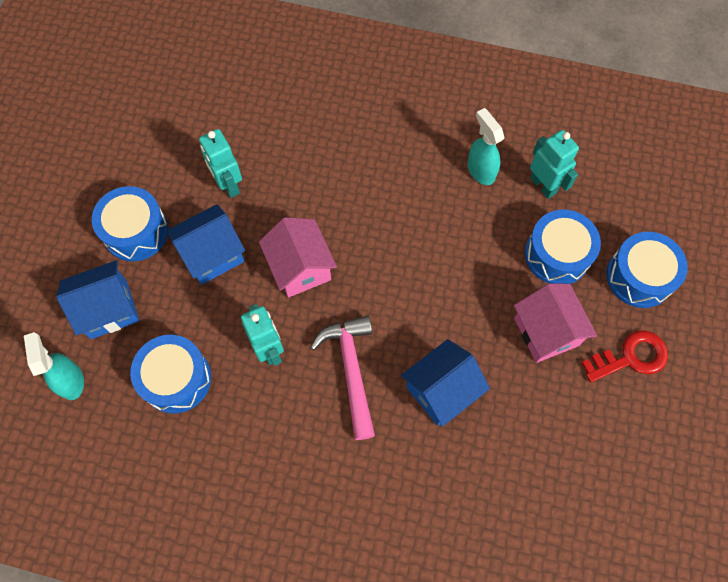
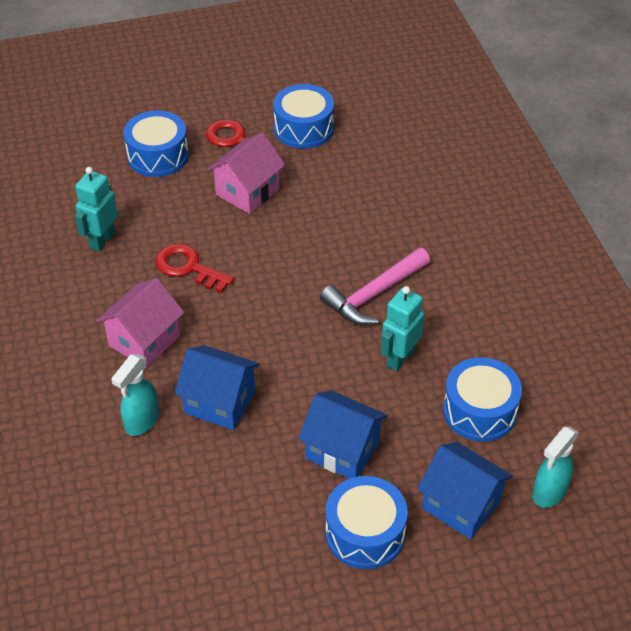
camera: 120 degrees left, 20 degrees down
turquoise robot [199,129,242,198] -> none
pink house [259,217,337,298] -> pink house moved to [96,278,184,368]
blue house [401,339,490,426] -> blue house moved to [174,345,260,430]
turquoise spray bottle [467,108,504,185] -> turquoise spray bottle moved to [111,354,159,436]
blue drum [525,210,601,284] -> blue drum moved to [273,84,334,149]
none -> red key [156,244,234,293]

